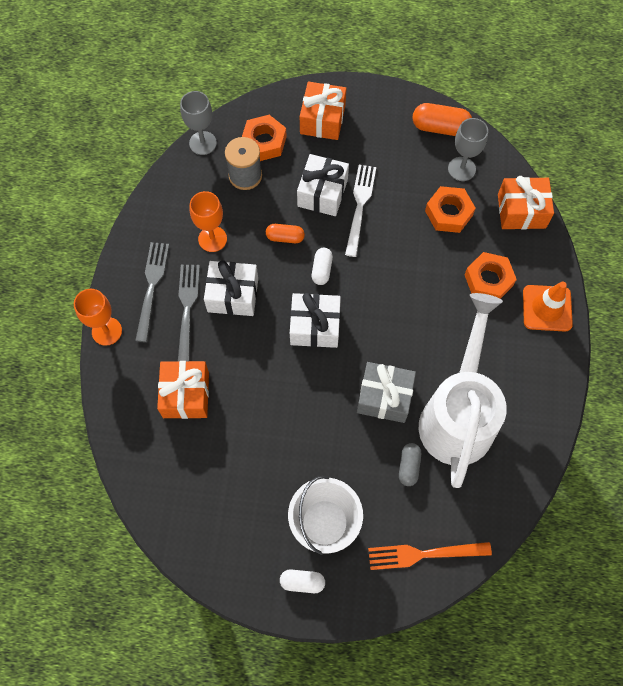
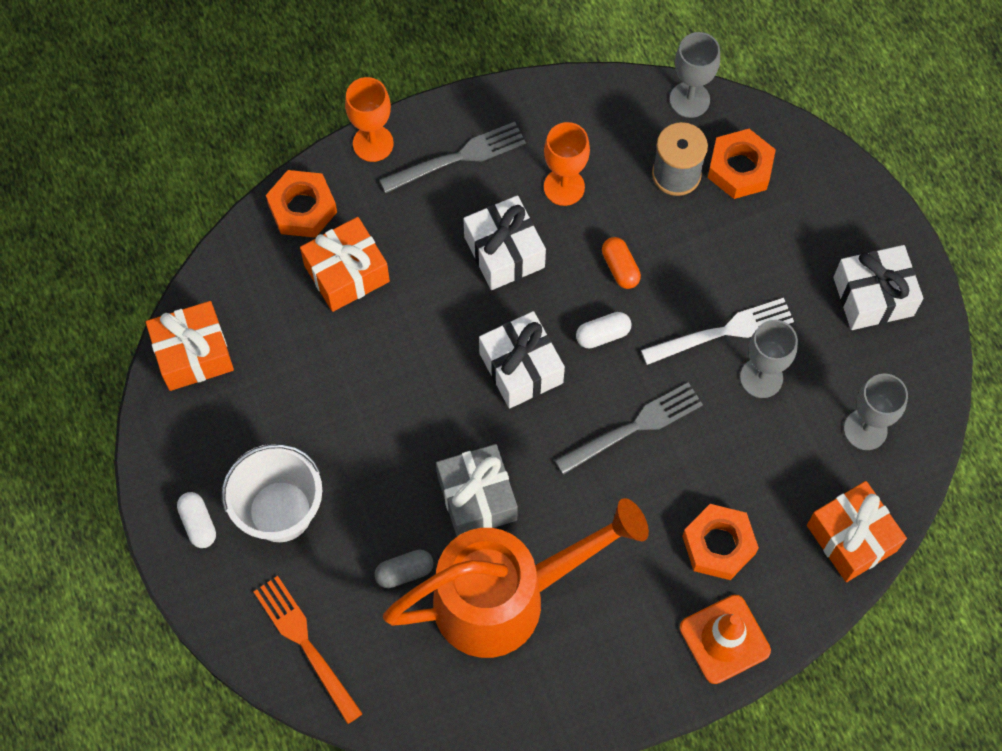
camera: 60 degrees right, 0 degrees up
grey fork [178,265,200,361] -> grey fork moved to [555,382,703,475]
white gift [297,154,349,216] -> white gift moved to [833,245,923,330]
orange gift [300,81,346,140] -> orange gift moved to [146,301,234,391]
orange capsule [413,103,472,136] -> none
white watering can [419,293,507,488] -> orange watering can [383,498,649,658]
orange nut [425,186,476,233] -> orange nut moved to [266,170,337,238]
none -> grey goblet [740,320,798,398]

